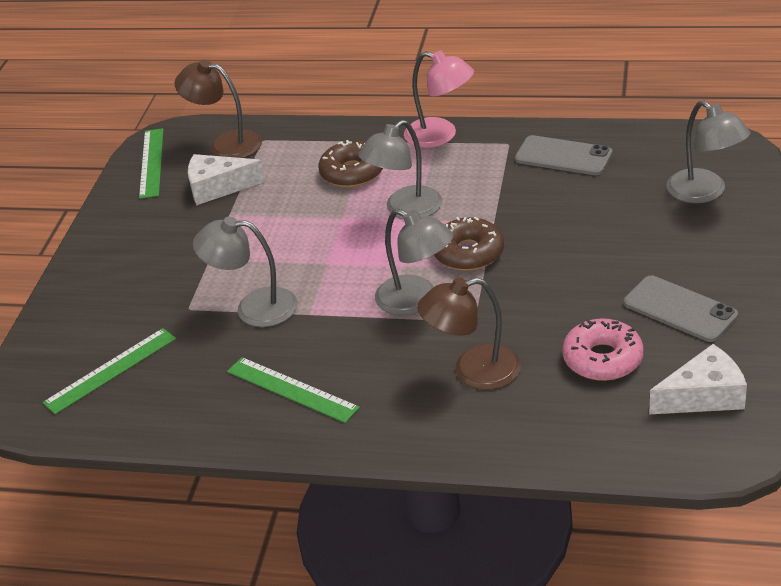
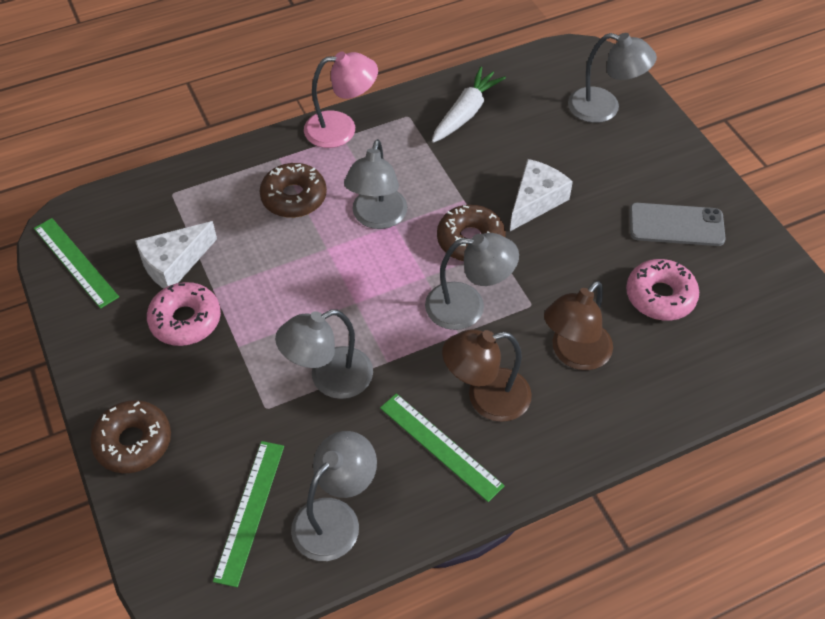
camera: 40 degrees left, 15 degrees up
brown lamp [174,59,262,158] -> brown lamp moved to [442,329,532,422]
green ruler [227,357,360,423] -> green ruler turned 45 degrees clockwise [380,393,504,502]
grey phone [515,135,612,175] -> white carrot [432,67,506,143]
white cheese [649,344,747,414] -> white cheese moved to [510,159,573,231]
none -> brown donut [90,400,171,473]
none -> pink donut [147,282,221,346]
none -> grey lamp [291,431,377,561]

